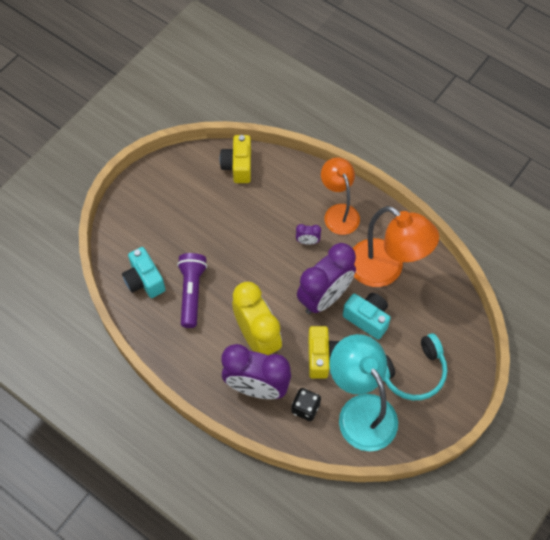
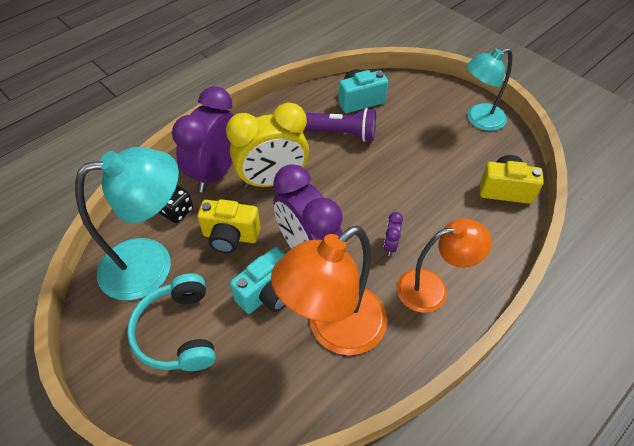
camera: 100 degrees right, 10 degrees down
none -> turquoise lamp [466,48,512,131]

